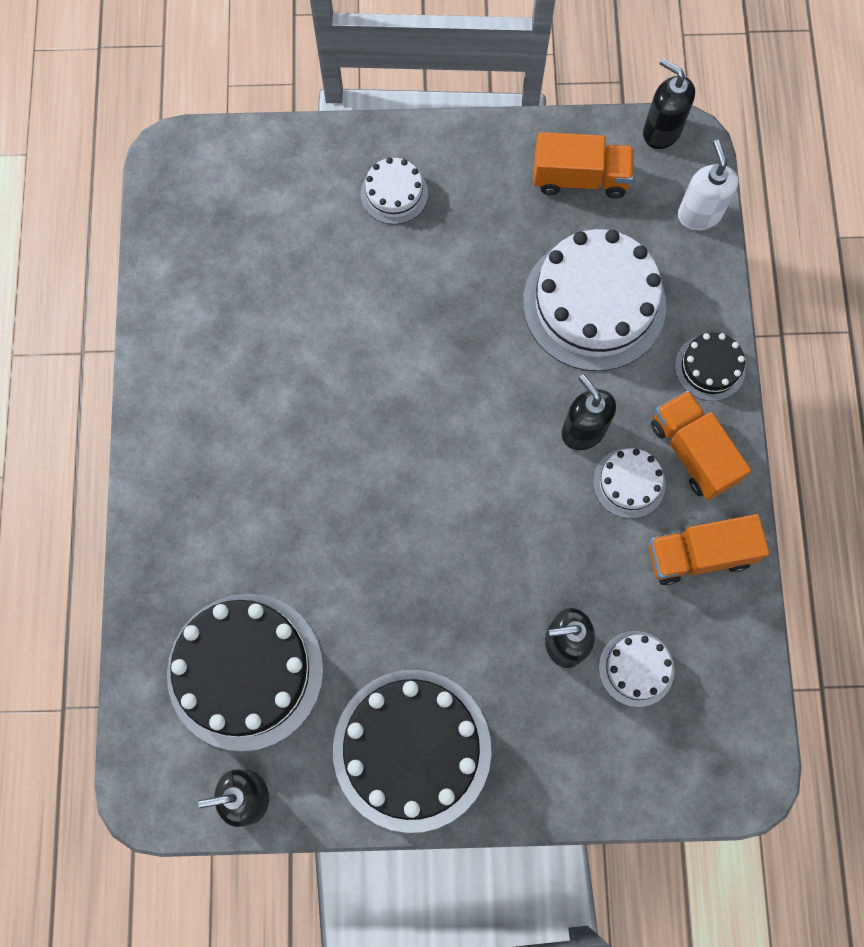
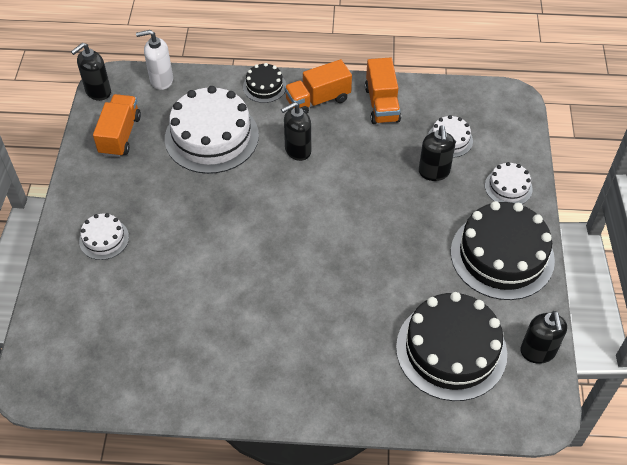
camera: 85 degrees left, 20 degrees down
white cake [593,448,666,518] -> white cake moved to [485,162,533,204]

